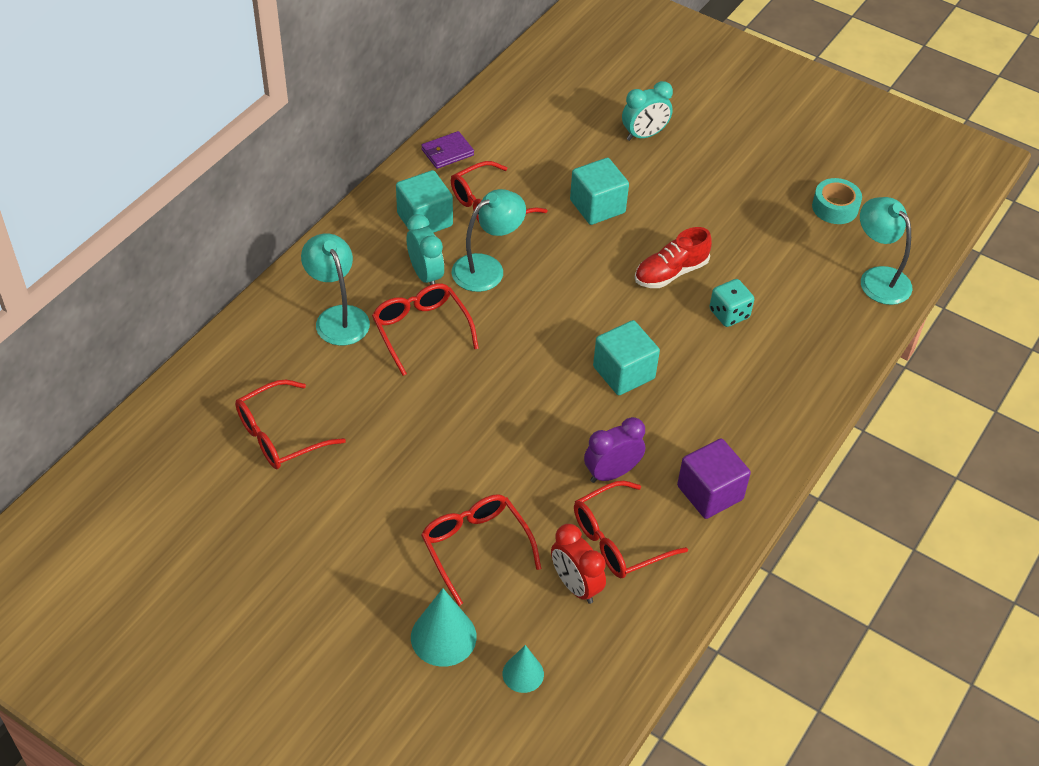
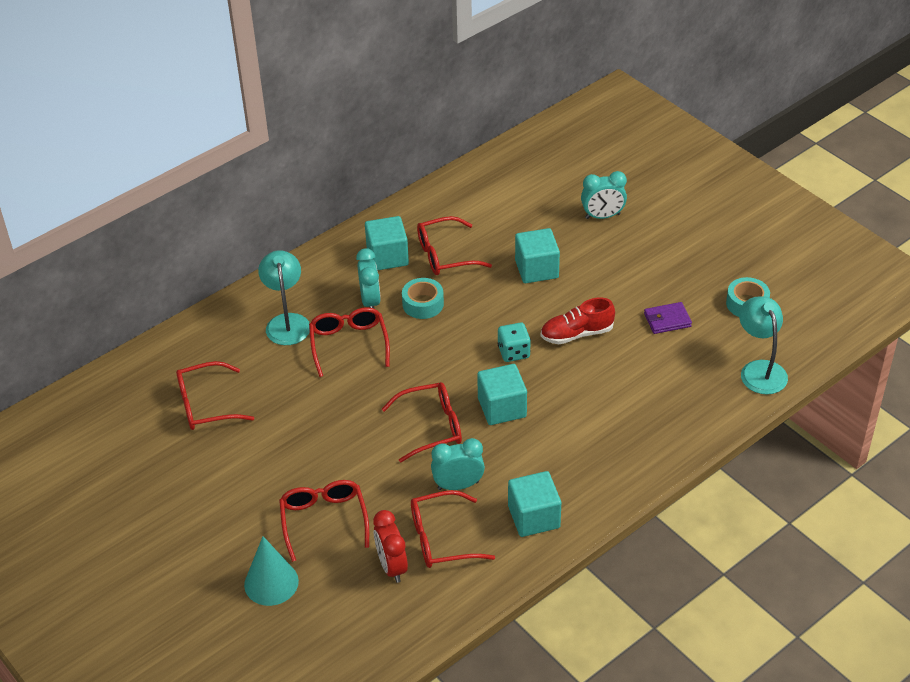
camera: 20 degrees right, 5 degrees down
purple wallet [421,131,474,169] -> purple wallet moved to [644,302,692,334]
turquoise lamp [452,189,526,292] -> turquoise tape [402,278,444,319]
turquoise cone [503,645,544,693] -> none
purple clock [584,417,645,483] -> turquoise clock [431,438,485,490]
purple cube [677,438,751,519] -> turquoise cube [508,471,561,537]
turquoise dice [709,279,754,327] -> turquoise dice moved to [498,323,531,362]
none -> red glasses [382,382,462,463]

